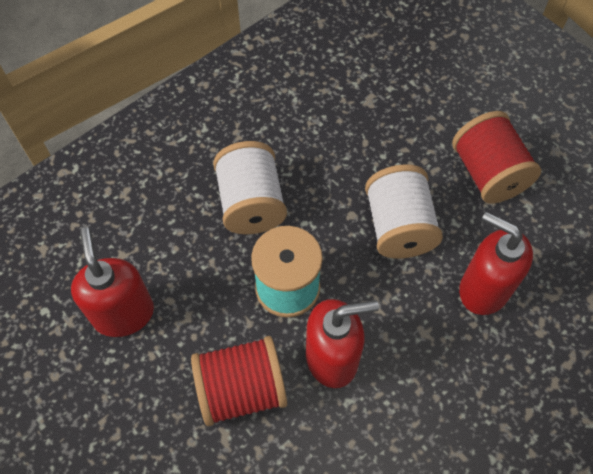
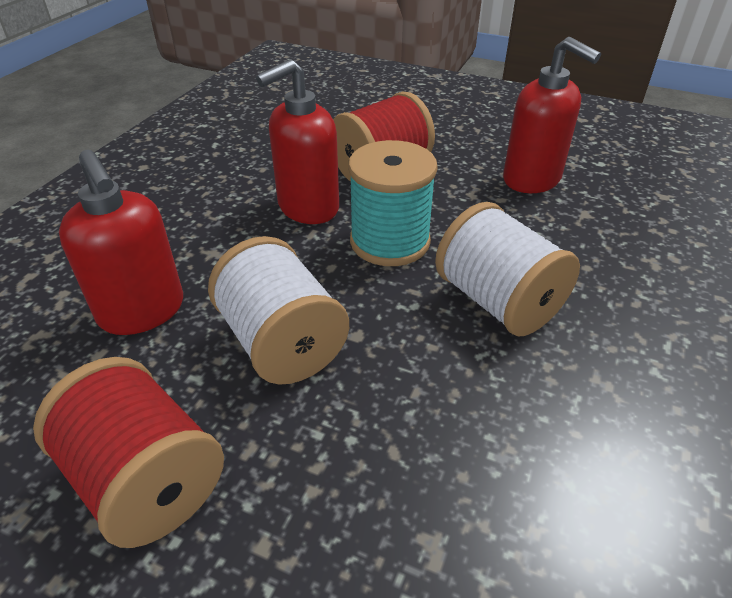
camera: 155 degrees right, 20 degrees down
red soap dispenser [459,212,533,315] -> red soap dispenser turned 45 degrees clockwise [59,150,183,335]

